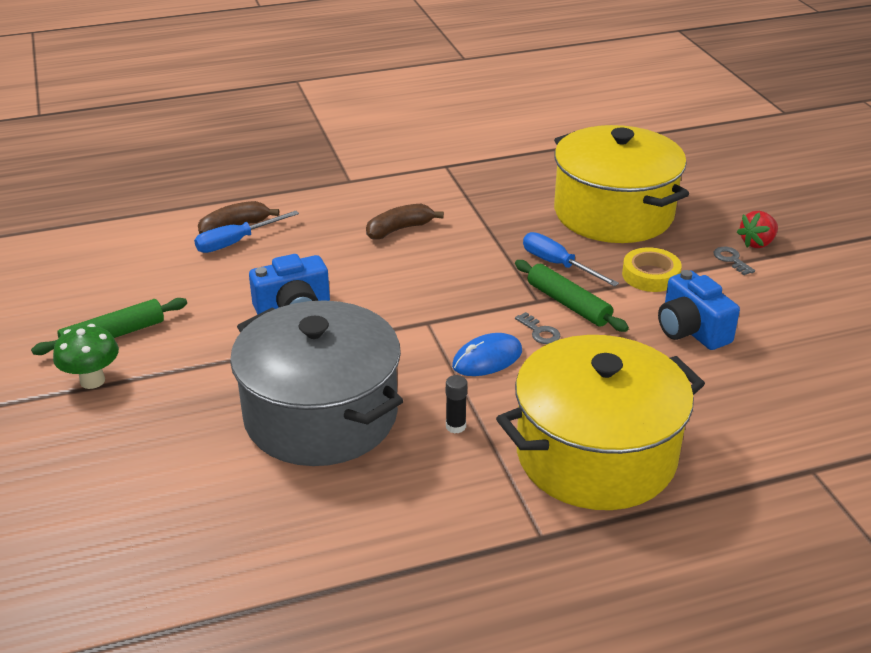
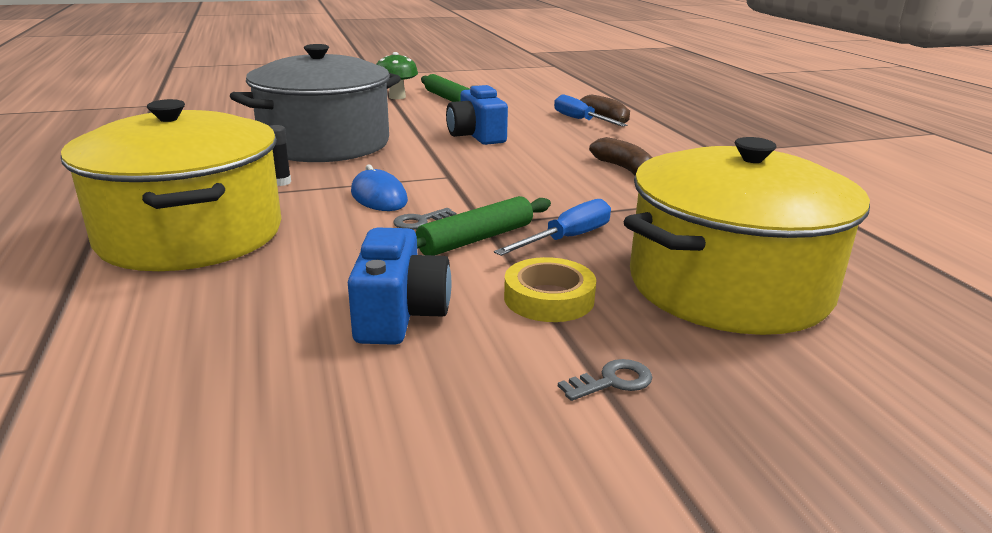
camera: 90 degrees right, 10 degrees down
blue camera [658,270,740,350] -> blue camera turned 120 degrees clockwise [348,227,451,345]
red strawberry [737,211,778,248] -> none

